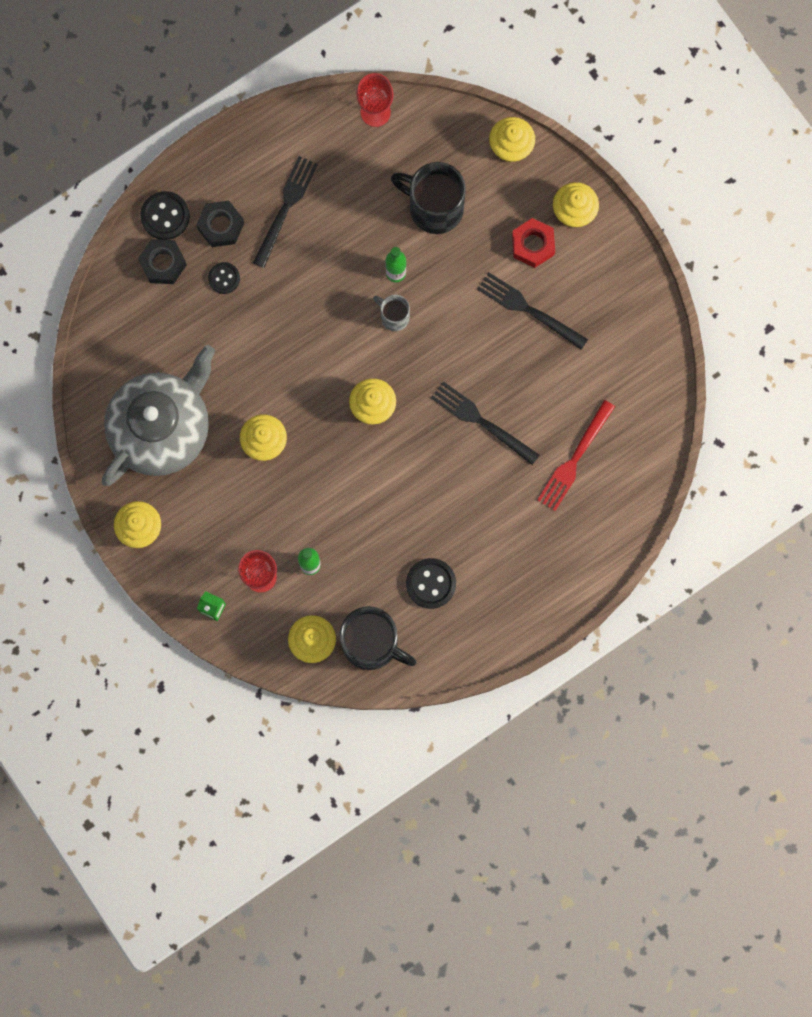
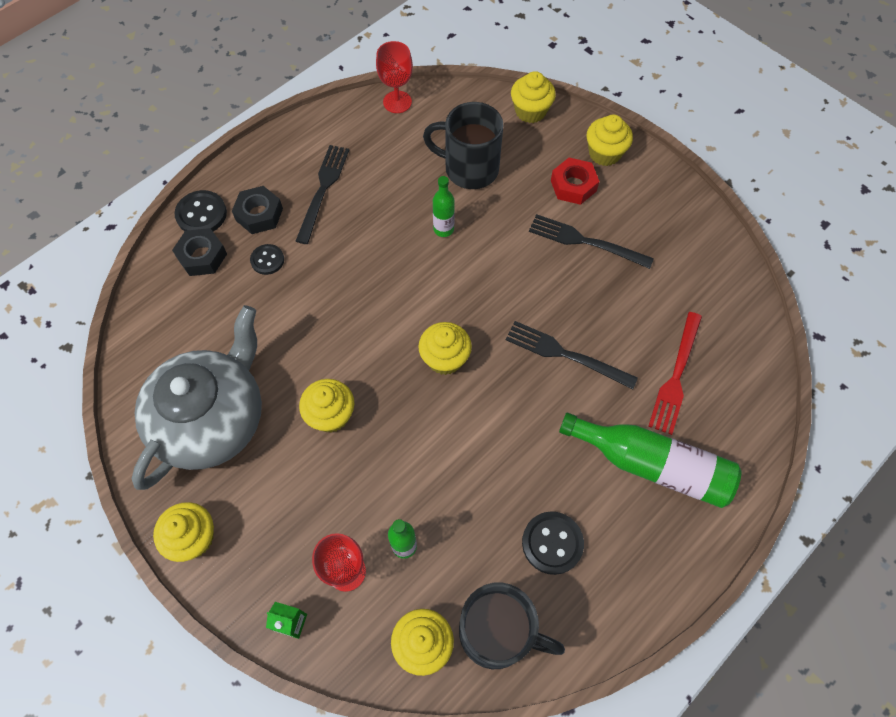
camera: 10 degrees left, 15 degrees down
grey mug [373,295,410,331] -> none
none -> green bottle [559,412,741,508]

